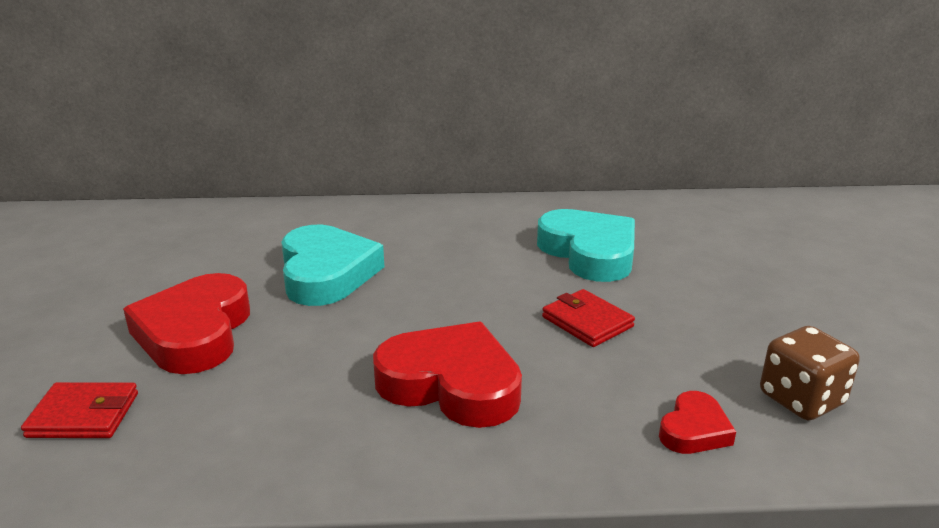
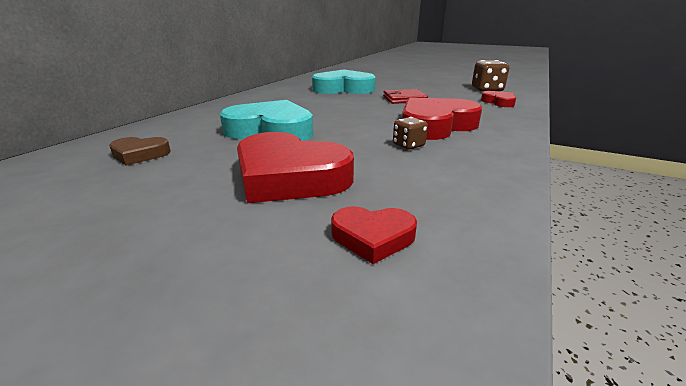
camera: 60 degrees left, 0 degrees up
red wallet [21,382,138,438] -> red heart [331,206,417,264]
none -> brown heart [109,137,171,166]
none -> brown dice [393,117,428,150]

